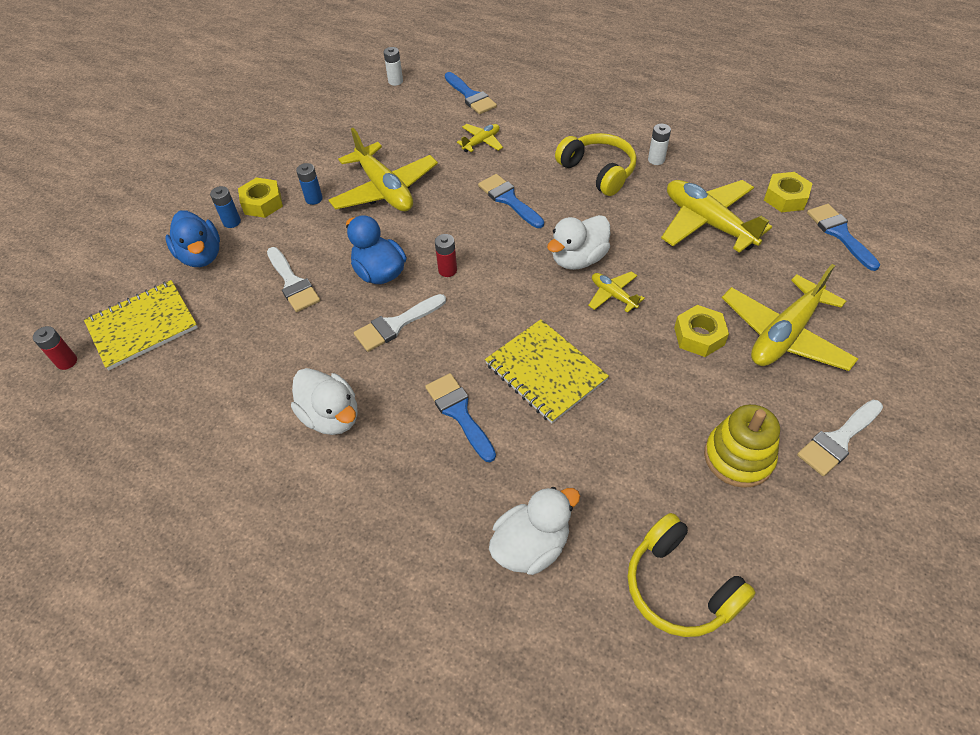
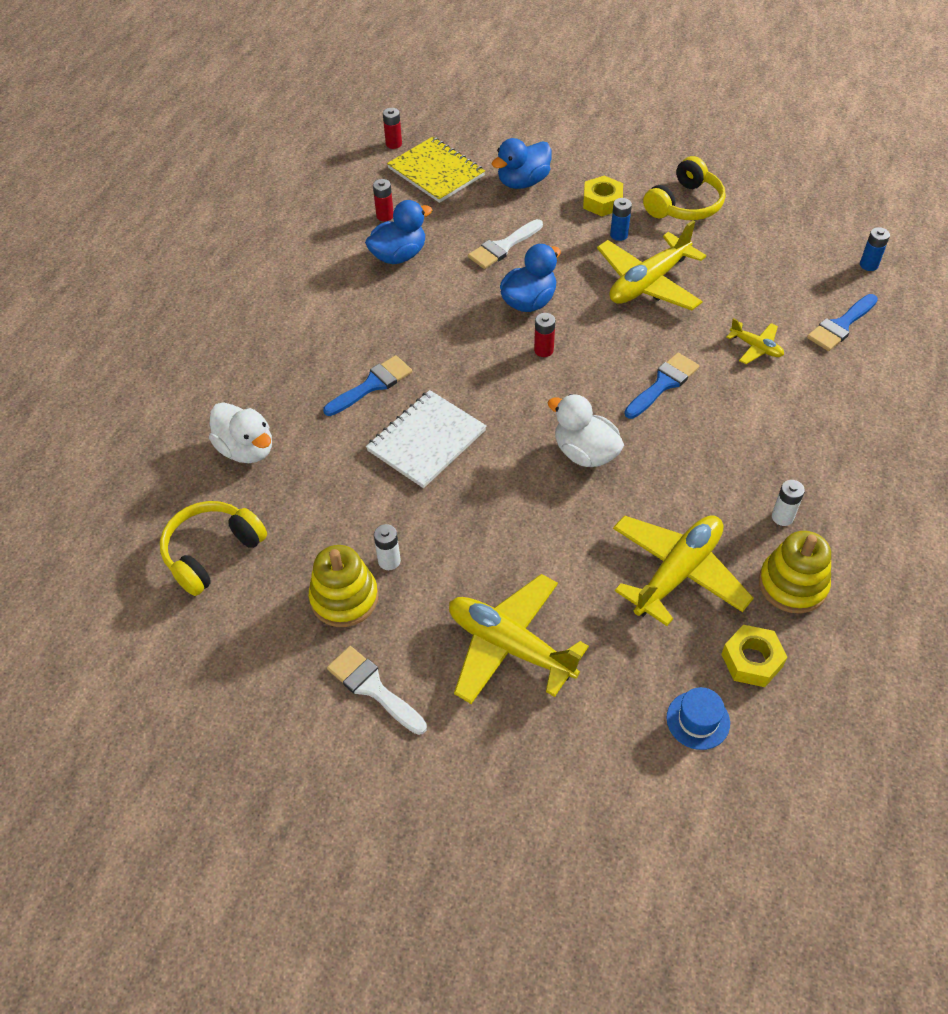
camera: 80 degrees right, 0 degrees up
blue battery [210,186,241,228] -> blue battery moved to [860,227,890,271]
white duck [291,368,358,435] -> none
white brush [354,294,446,352] -> none
white battery [384,47,403,86] -> white battery moved to [374,524,401,570]
yellow notebook [485,319,609,424] -> white notebook [366,390,487,488]
yellow headphones [555,133,637,196] -> yellow headphones moved to [643,156,726,220]
yellow plane [588,271,645,313] -> none
yellow nut [674,305,729,357] -> none
blue brush [807,204,880,271] -> blue hat [667,687,730,750]
none -> blue duck [365,200,432,264]
none -> red battery [373,179,393,222]
none -> yellow stacking toy [759,531,831,614]

